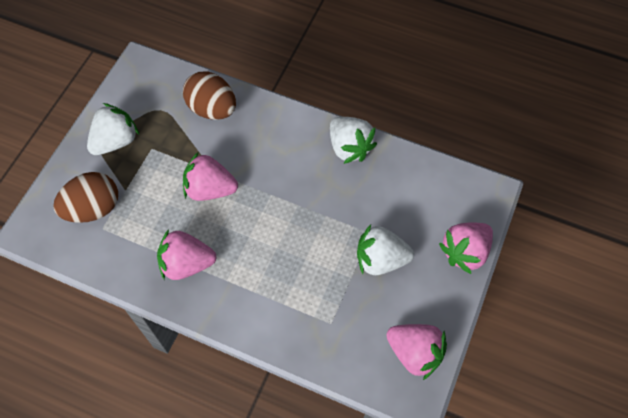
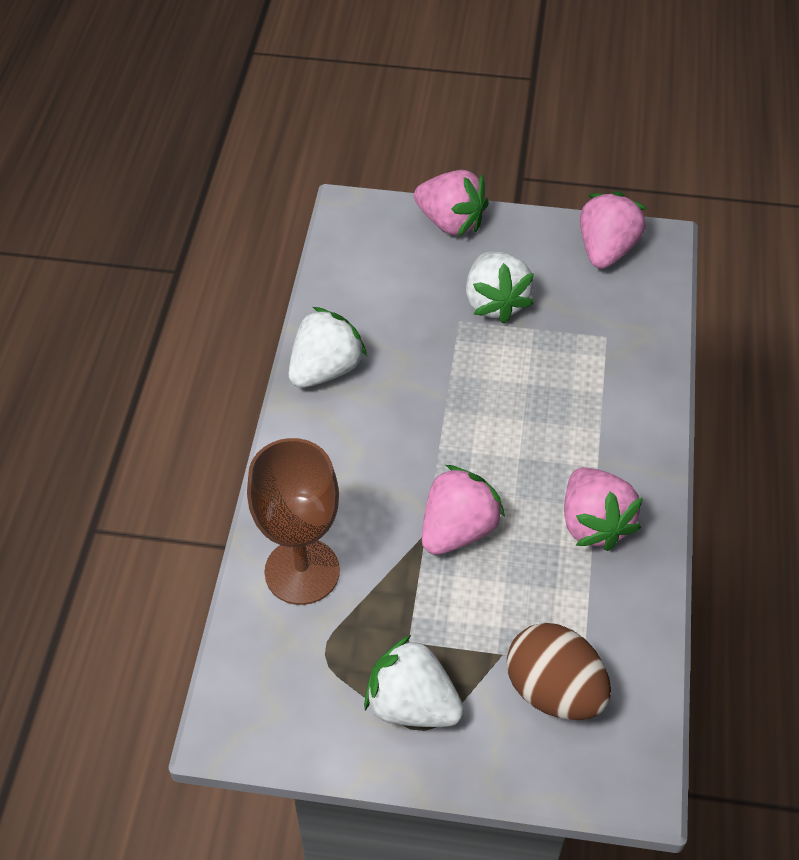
camera: 105 degrees left, 10 degrees down
brown egg [183,71,236,120] -> brown goblet [247,438,340,605]
pink strawberry [183,152,238,201] -> pink strawberry turned 135 degrees counterclockwise [422,465,505,555]

